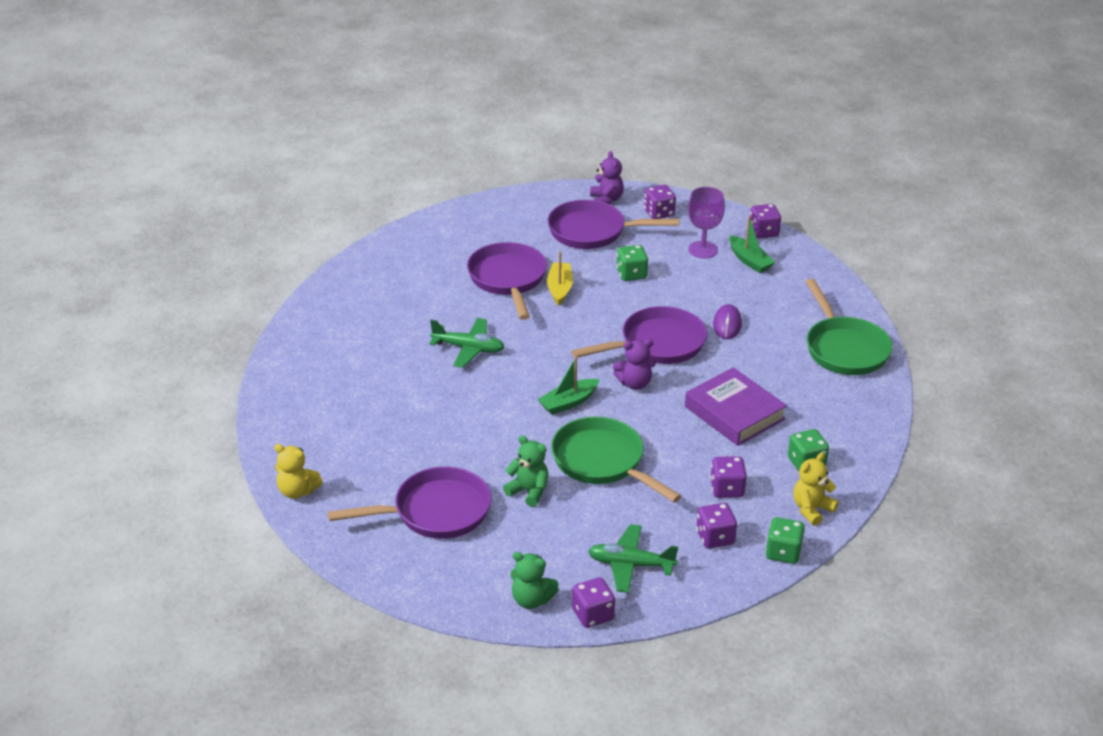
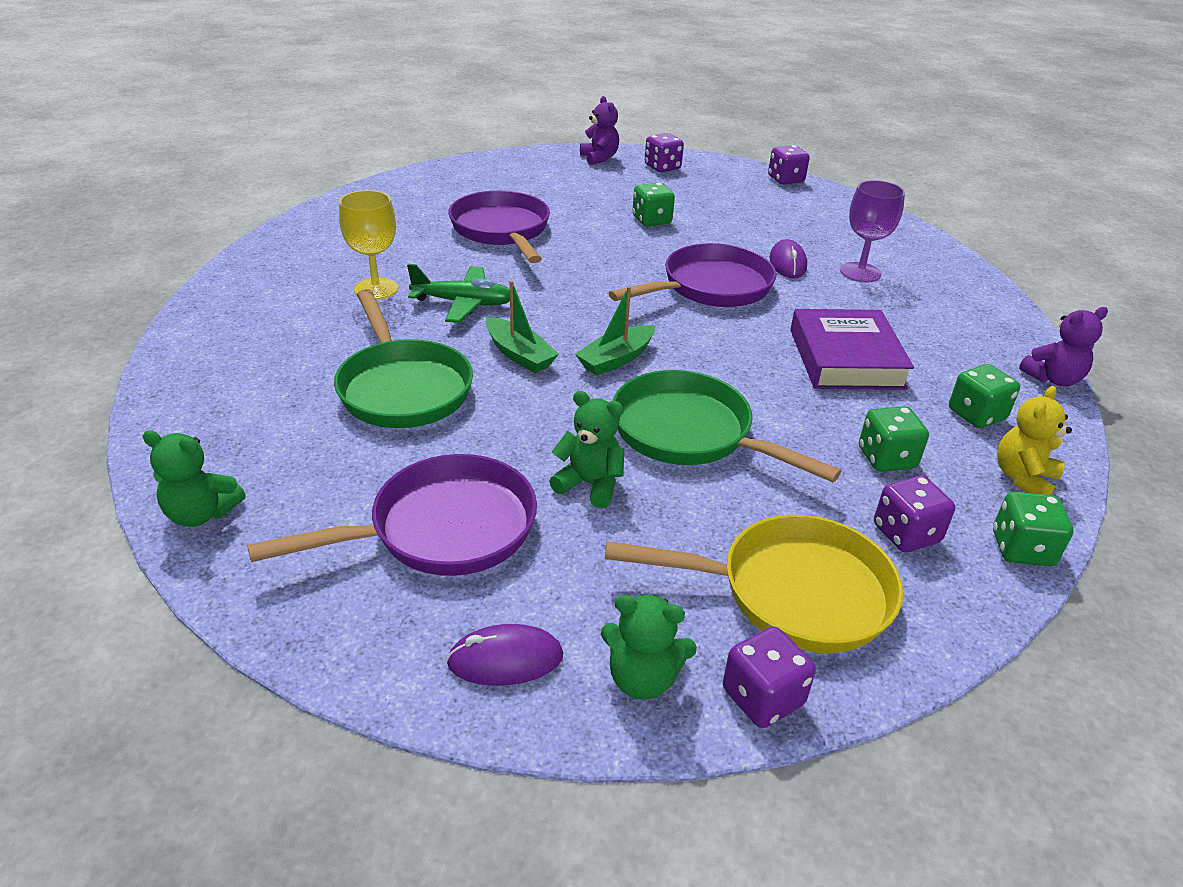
camera: 10 degrees left, 0 degrees up
yellow teddy bear [274,444,323,499] -> green teddy bear [143,430,246,527]
yellow boat [547,251,573,306] -> none
purple pan [548,200,679,249] -> none
green plane [588,524,678,593] -> yellow pan [605,515,903,653]
purple teddy bear [613,339,656,390] -> purple teddy bear moved to [1019,307,1108,387]
purple book [685,367,787,446] -> purple book turned 45 degrees clockwise [790,309,914,390]
purple goblet [688,187,725,258] -> purple goblet moved to [840,180,905,282]
purple dice [710,456,747,498] -> green dice [859,406,929,472]
green boat [729,216,775,273] -> green boat moved to [485,281,559,373]
green pan [805,278,893,375] -> green pan moved to [334,289,473,428]
none -> yellow goblet [339,190,398,300]
none -> purple mouse [446,624,563,686]

